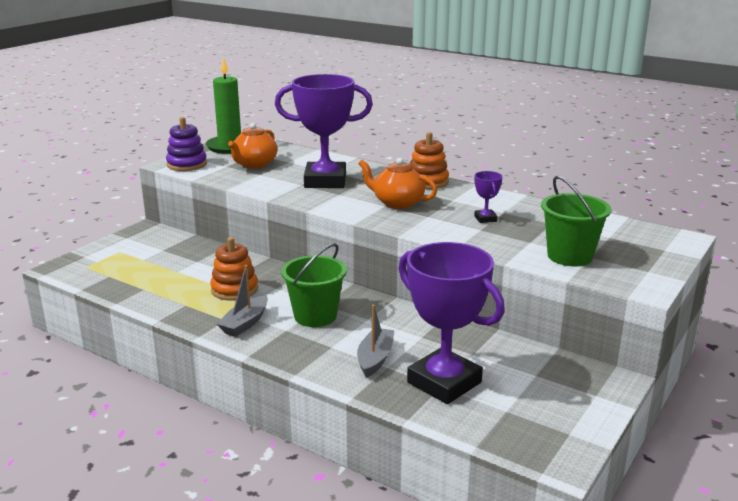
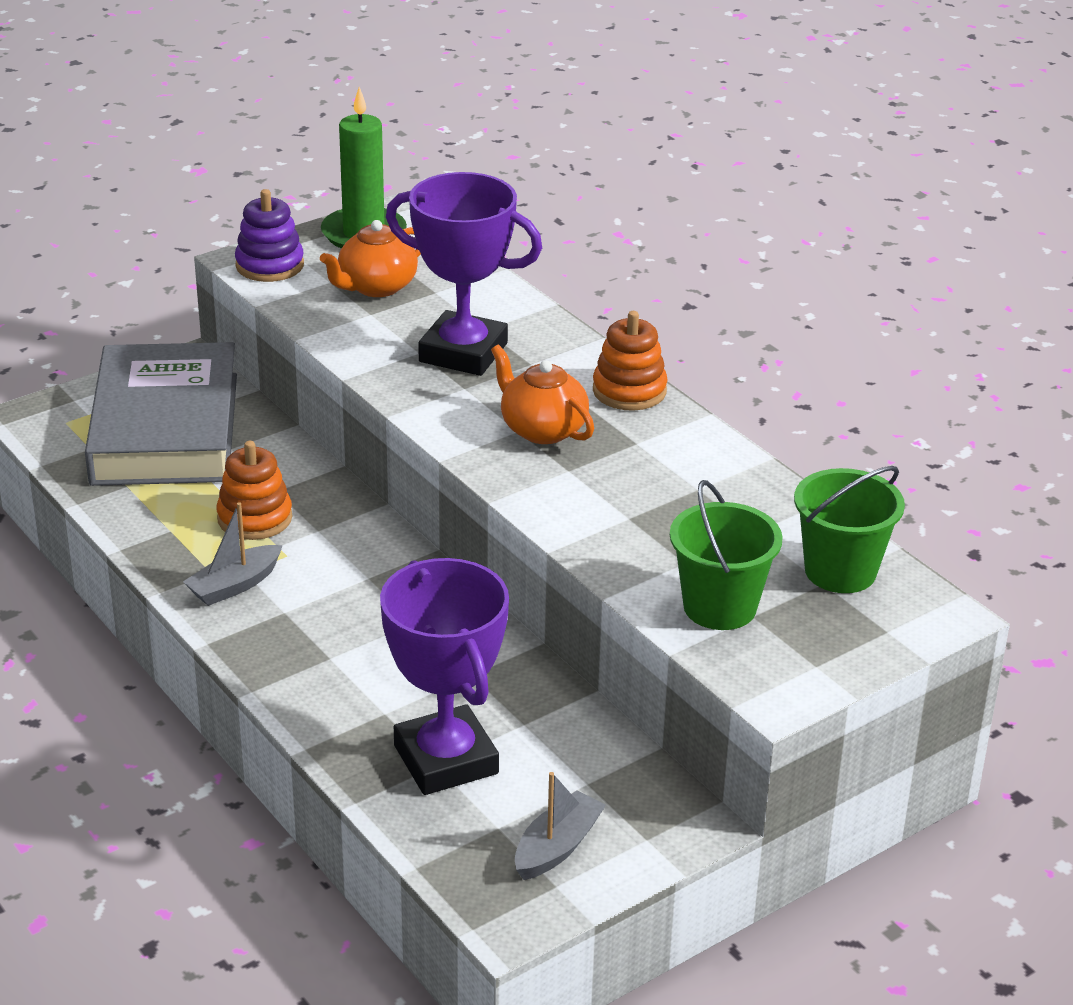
camera: 20 degrees right, 10 degrees up
green bucket [281,243,347,327] -> green bucket moved to [794,466,905,593]
grey boat [357,305,394,378] -> grey boat moved to [515,772,606,880]
purple trophy [474,171,503,223] -> none
none -> grey book [85,342,237,486]

